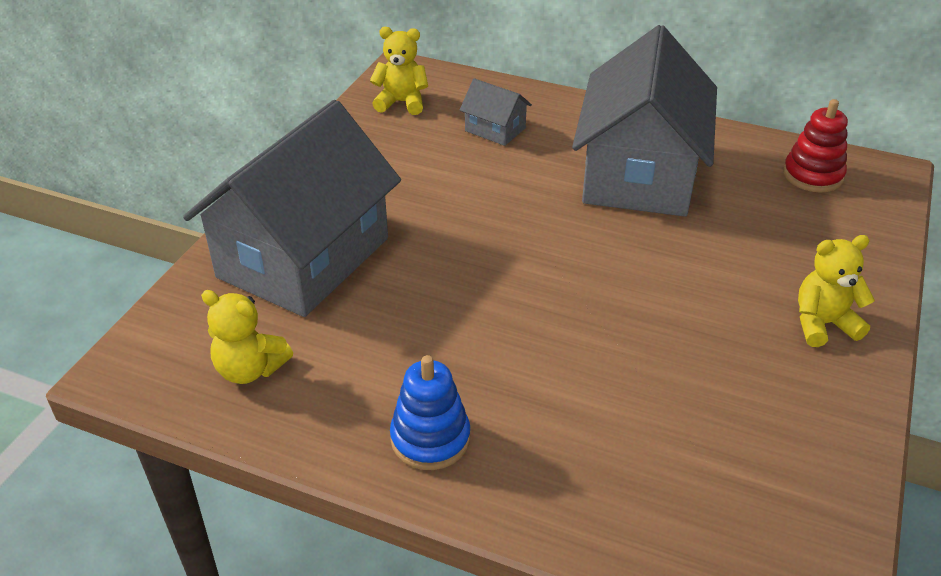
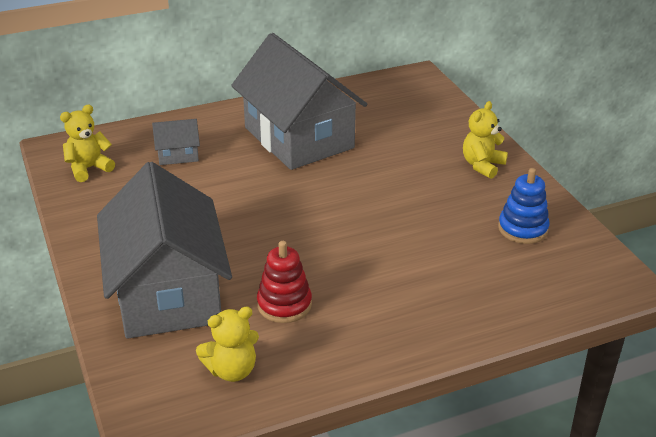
camera: 45 degrees left, 5 degrees down
blue stacking toy [390,355,470,470] -> blue stacking toy moved to [498,168,550,244]
red stacking toy [783,99,848,193] -> red stacking toy moved to [257,241,312,323]

